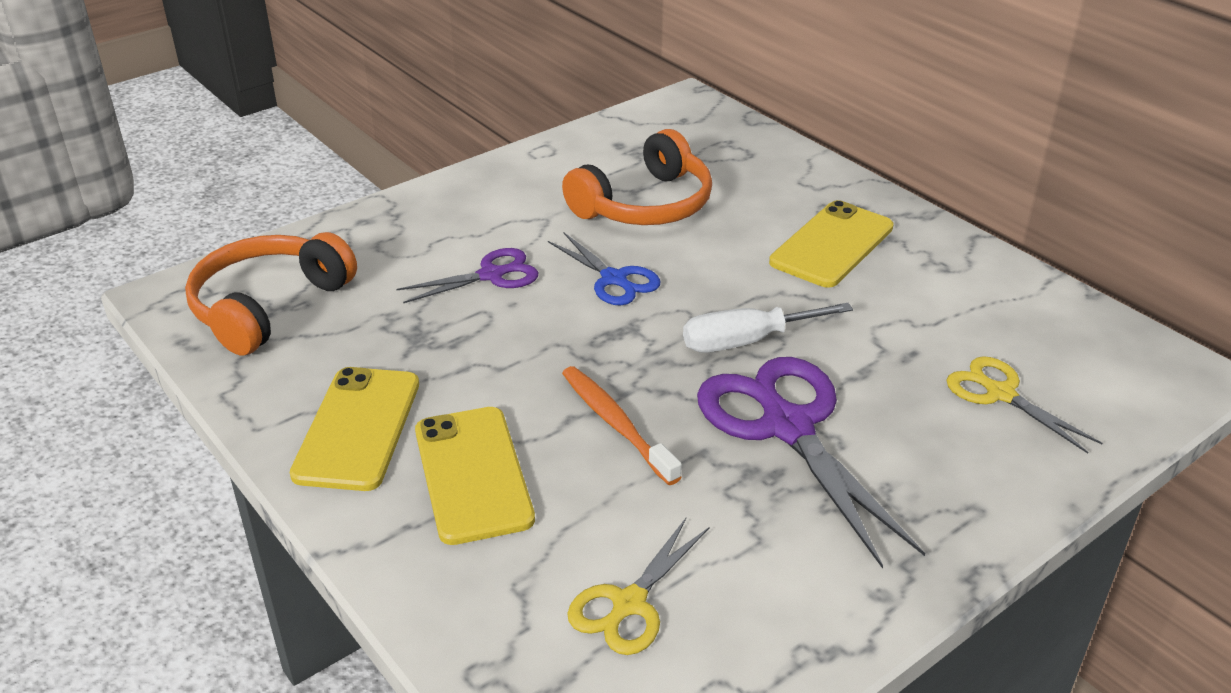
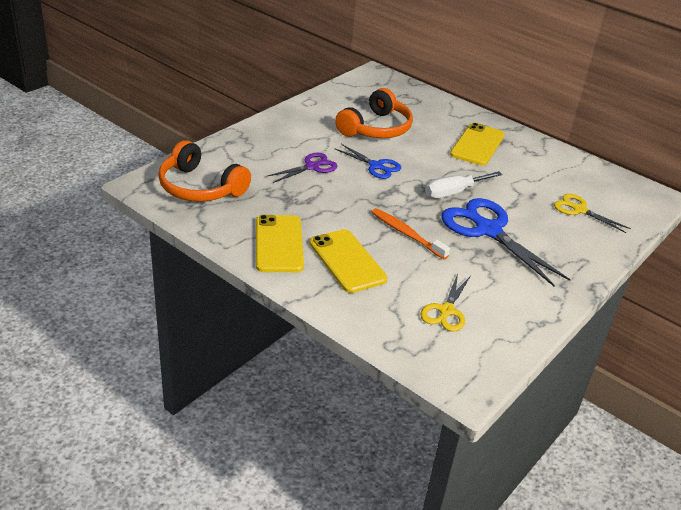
camera: 15 degrees left, 0 degrees up
orange headphones [185,232,357,355] -> orange headphones turned 75 degrees counterclockwise [158,140,251,202]
purple scissors [697,357,925,569] -> blue scissors [442,198,570,287]

